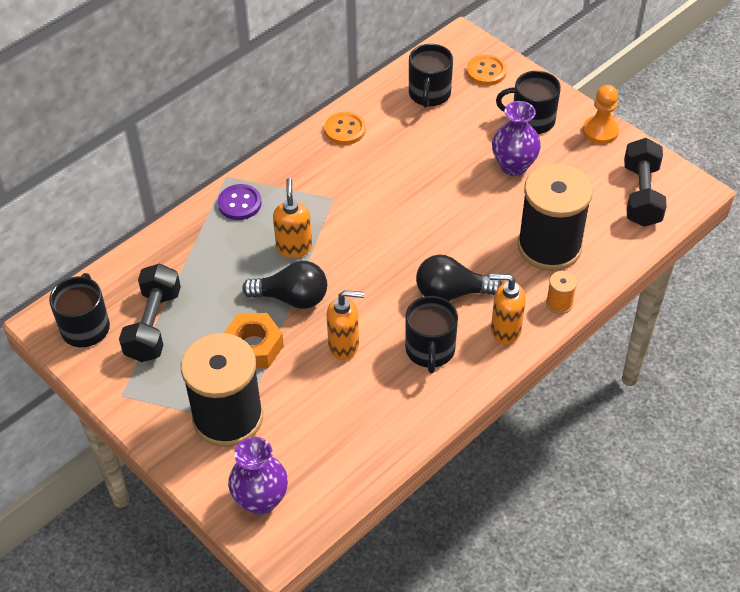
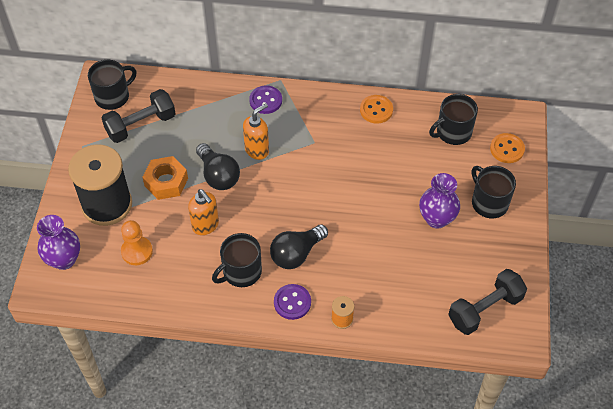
camera: 50 degrees right, 5 degrees up
black light bulb [416,255,502,301] -> black light bulb turned 90 degrees counterclockwise [270,224,328,269]
orange soap dispenser [490,274,526,345] -> purple button [274,284,311,320]
black spool [517,164,593,271] -> none
orange pawn [583,85,619,144] -> orange pawn moved to [121,220,153,265]

